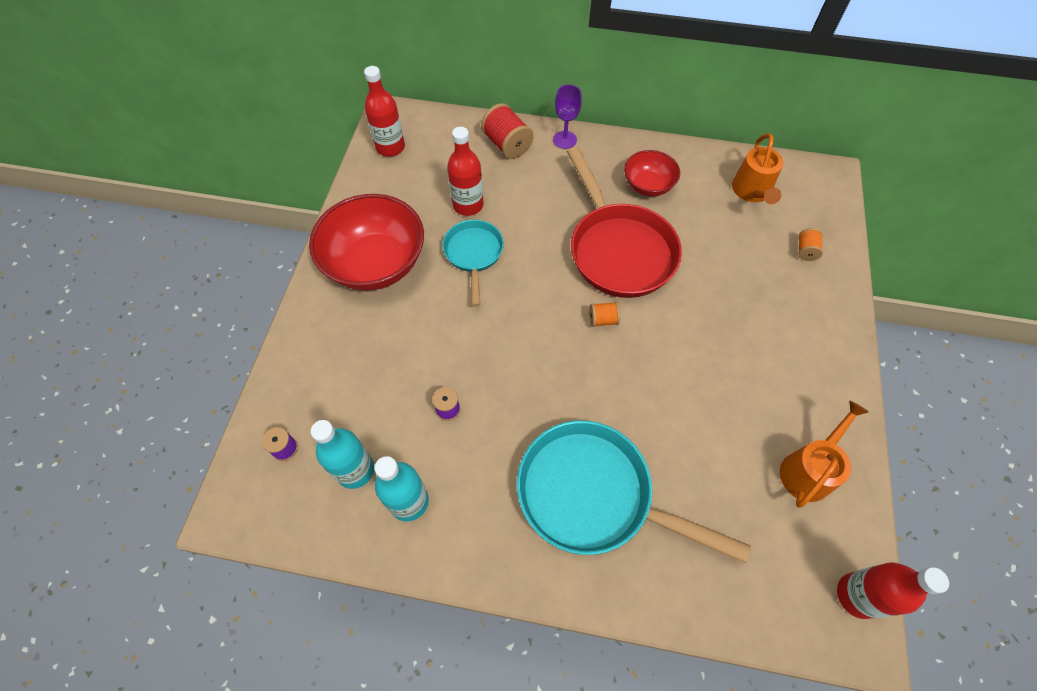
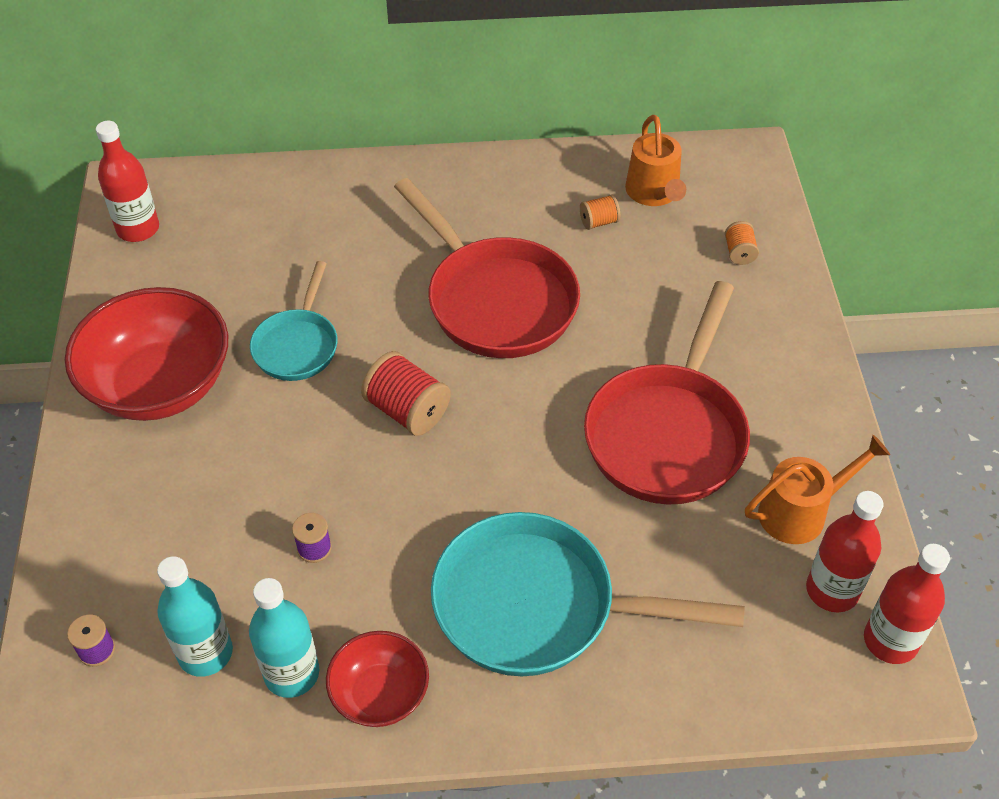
camera: 15 degrees left, 10 degrees down
turquoise pan [442,220,504,306] -> turquoise pan turned 150 degrees counterclockwise [250,261,337,381]
red bottle [447,127,484,216] -> red bottle moved to [806,491,883,612]
red spool [481,103,534,159] -> red spool moved to [361,351,451,436]
purple goblet [553,84,582,149] -> none
orange spool [589,302,620,327] -> orange spool moved to [580,194,620,230]
red bowl [624,150,680,196] -> red bowl moved to [326,631,429,727]
orange watering can [780,400,869,508] -> orange watering can turned 45 degrees clockwise [745,435,890,544]
none -> red pan [584,281,750,505]

